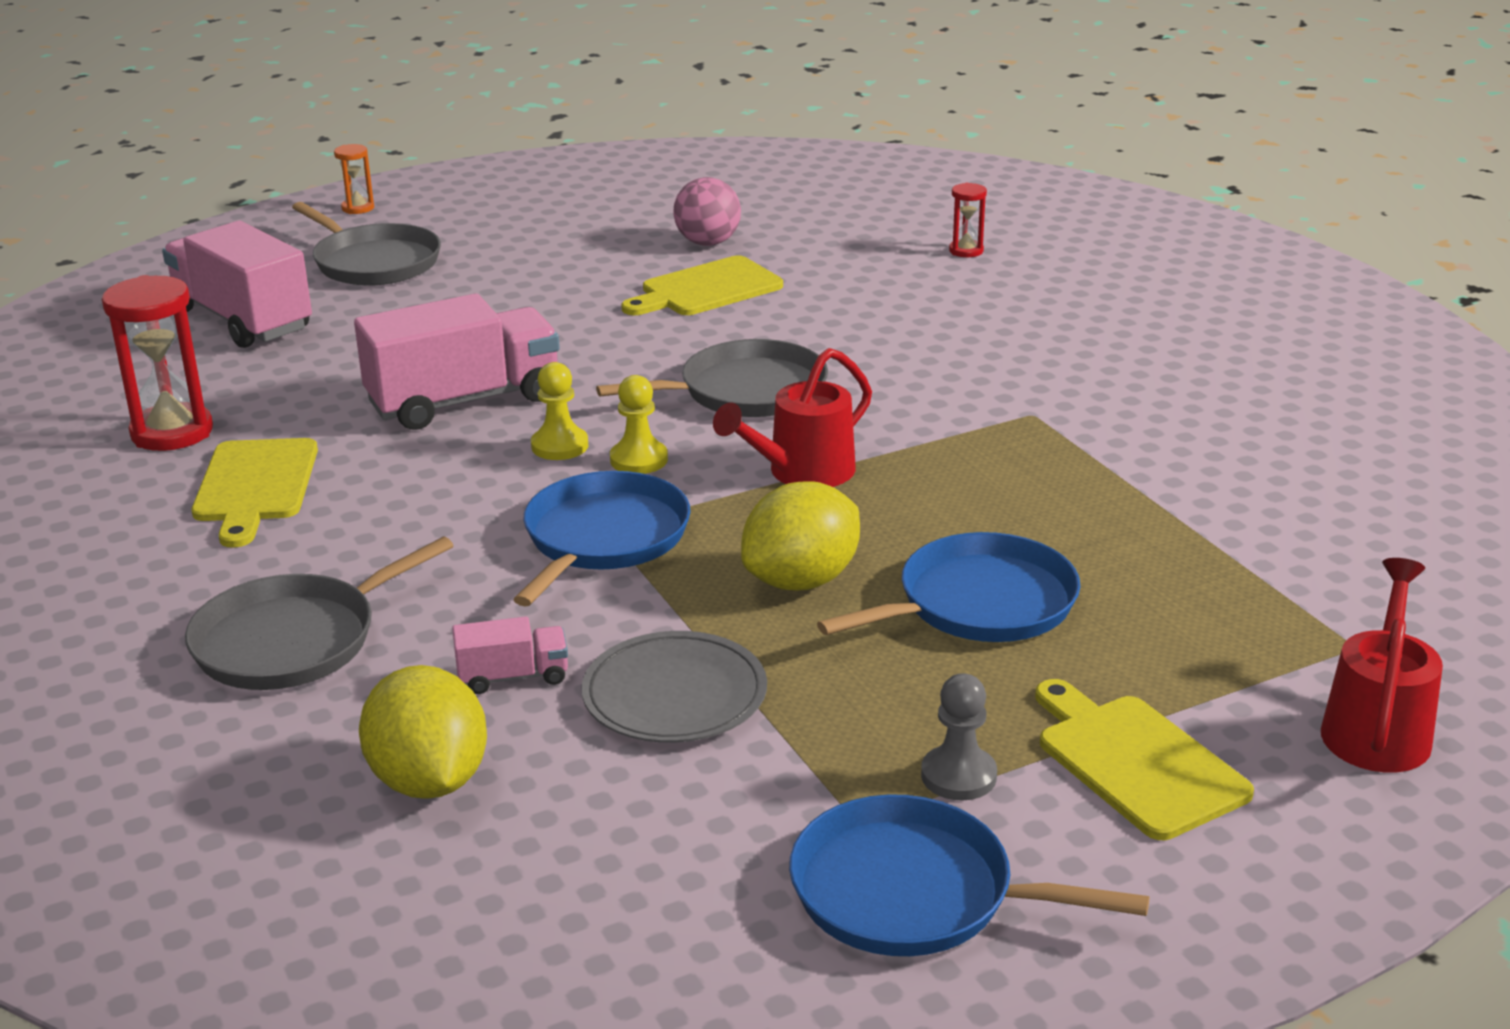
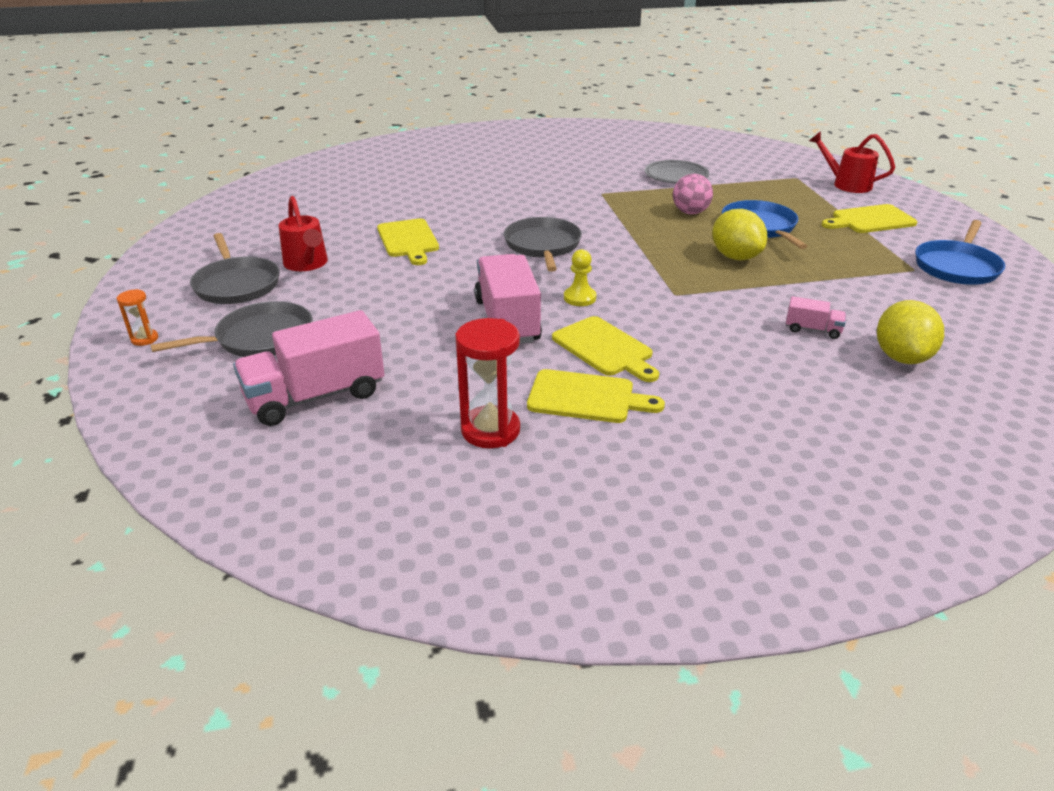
camera: 75 degrees left, 5 degrees up
grey pan [185,536,454,690] -> grey pan moved to [190,233,280,304]
yellow lemon [359,665,487,799] -> yellow lemon turned 75 degrees counterclockwise [877,300,944,364]
pink truck [452,617,568,694] -> pink truck turned 105 degrees clockwise [786,296,846,339]
blue pan [513,471,690,607] -> none
grey plate [581,631,767,743] -> grey plate moved to [645,160,709,184]
yellow pawn [610,375,668,474] -> none
pink ball [673,177,741,246] -> pink ball moved to [673,174,713,214]
red watering can [713,348,872,487] -> red watering can moved to [278,196,328,271]
grey pawn [921,673,997,800] -> none
red hourglass [949,183,987,257] -> none
none -> yellow cutting board [552,316,659,382]

